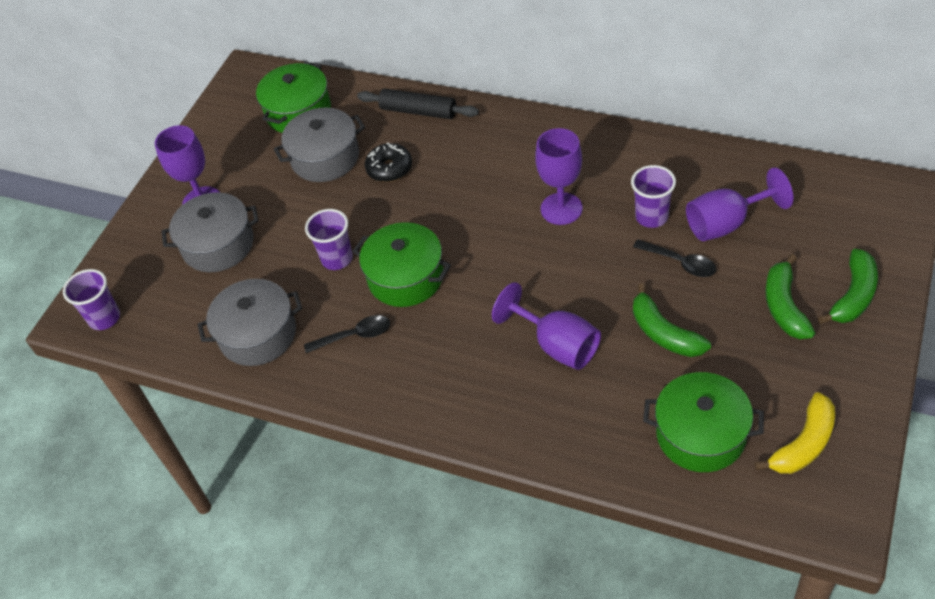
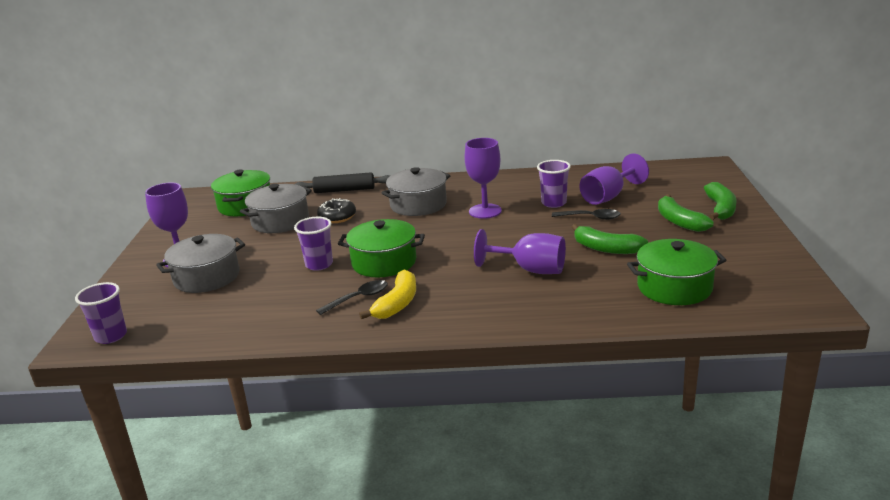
camera: 25 degrees left, 25 degrees down
grey pot [197,279,302,366] -> grey pot moved to [382,167,450,216]
yellow banana [755,392,835,474] -> yellow banana moved to [359,269,416,319]

